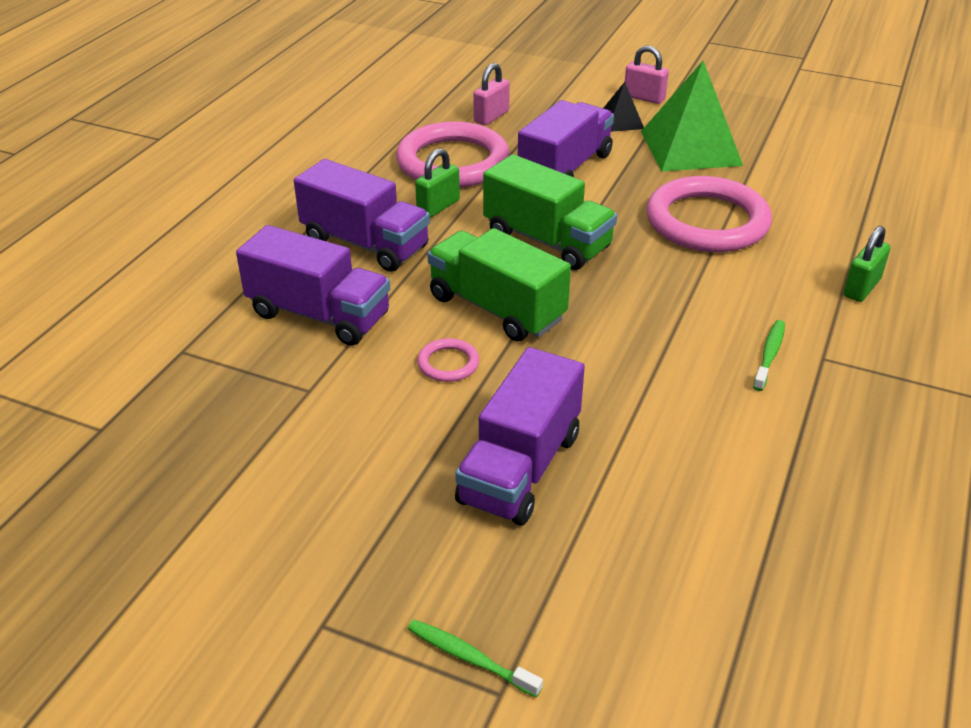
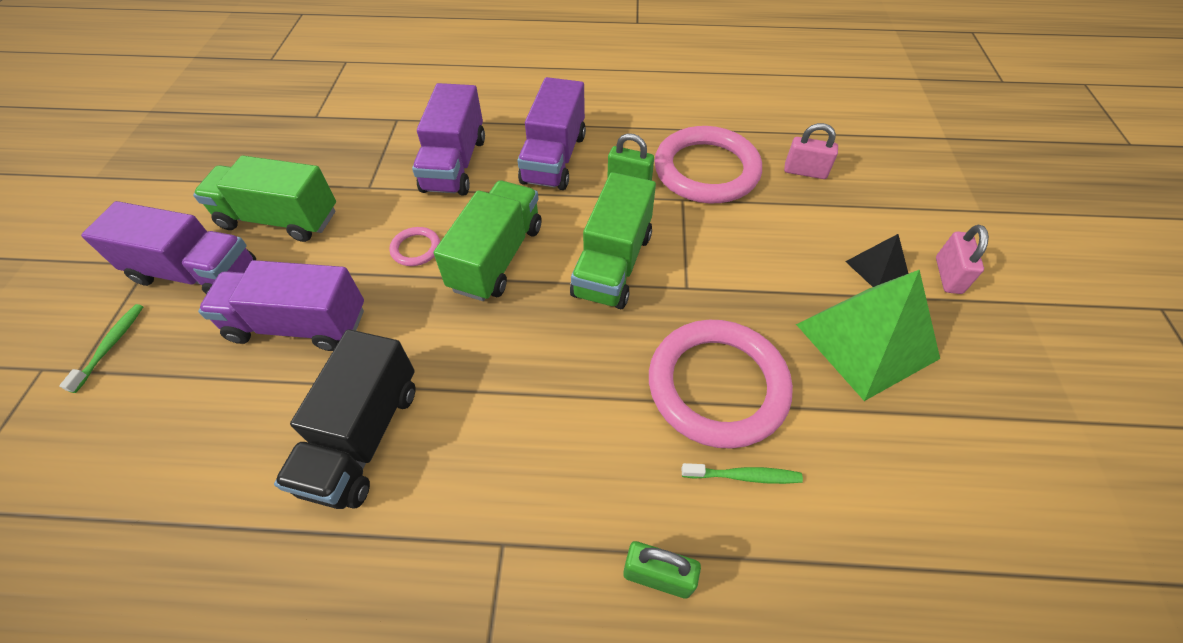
camera: 70 degrees right, 15 degrees up
purple truck [518,100,614,177] -> purple truck moved to [81,201,256,294]
green toothbrush [753,320,785,391] -> green toothbrush moved to [682,463,803,484]
none -> green truck [193,156,336,242]
none -> black truck [274,329,415,509]

